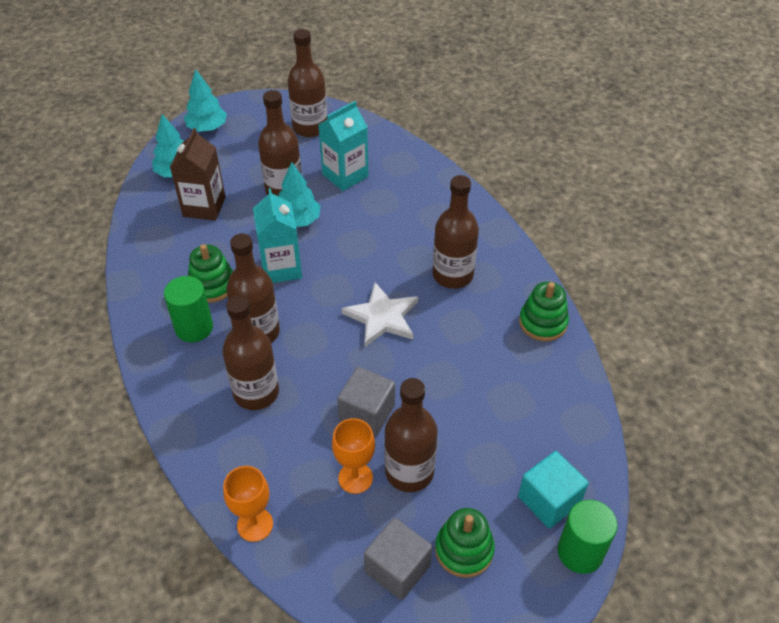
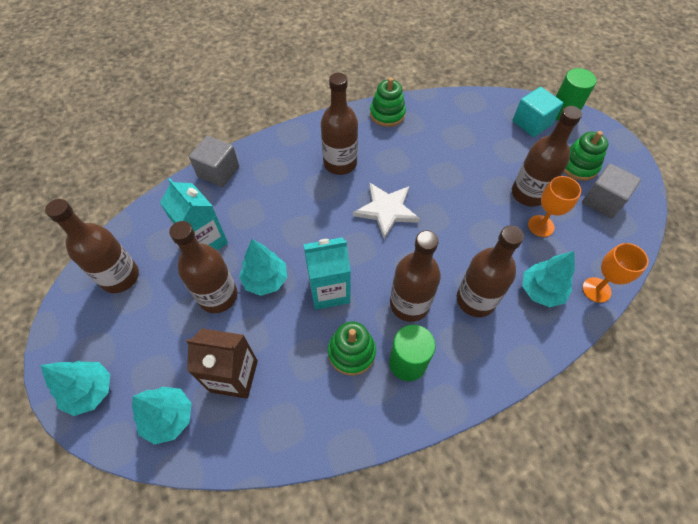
camera: 90 degrees left, 10 degrees up
grey cube [337,367,395,436] -> grey cube moved to [189,136,239,187]
none -> turquoise tree [522,251,575,307]

